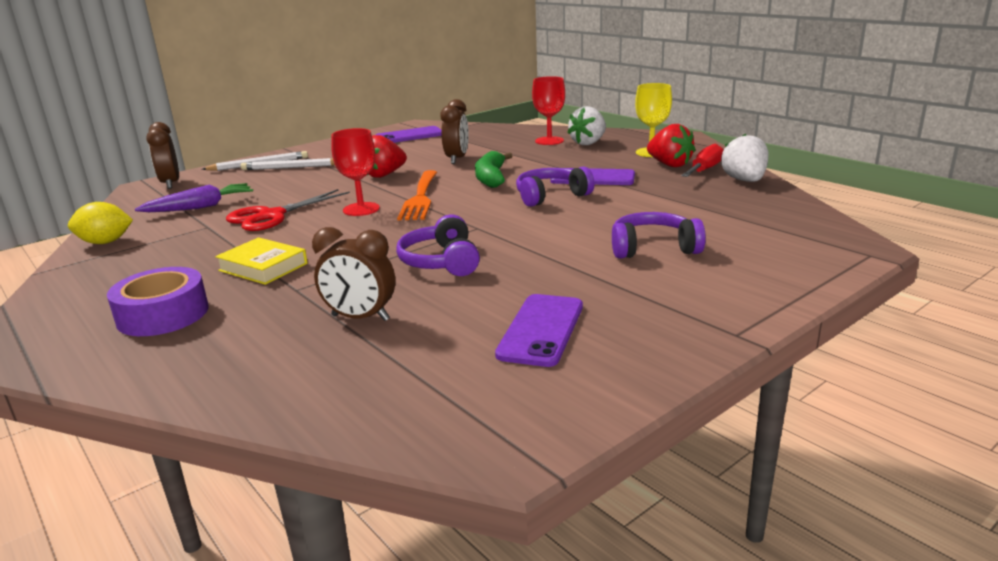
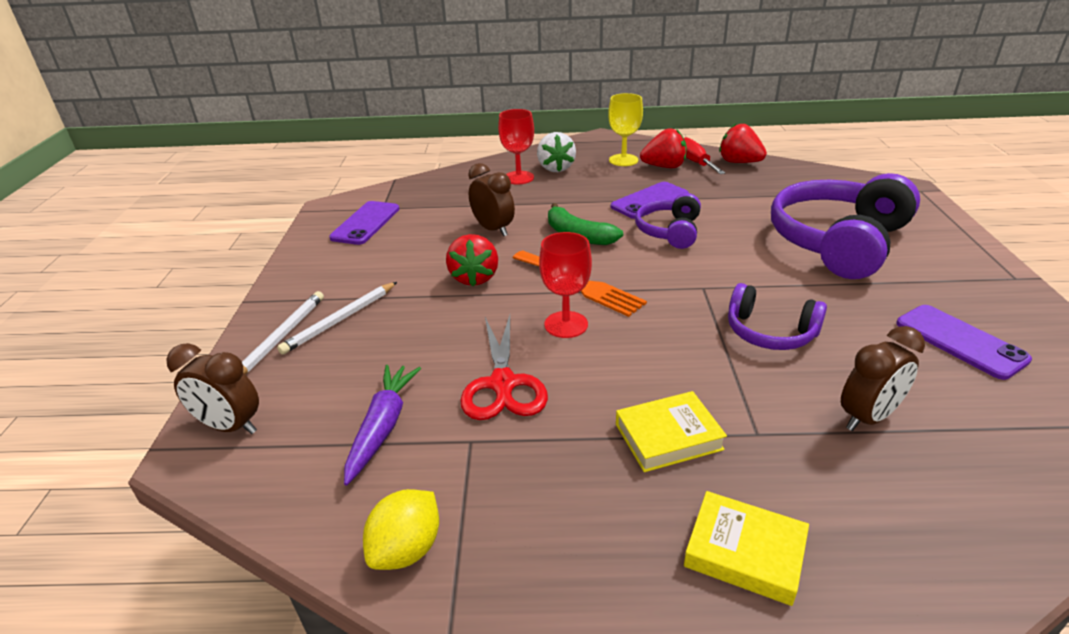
camera: 50 degrees left, 10 degrees up
purple tape [107,267,209,336] -> yellow book [684,491,809,606]
purple headphones [612,212,706,259] -> purple headphones [771,173,920,279], size x1.89
white strawberry [721,134,769,182] -> red strawberry [719,124,767,163]

